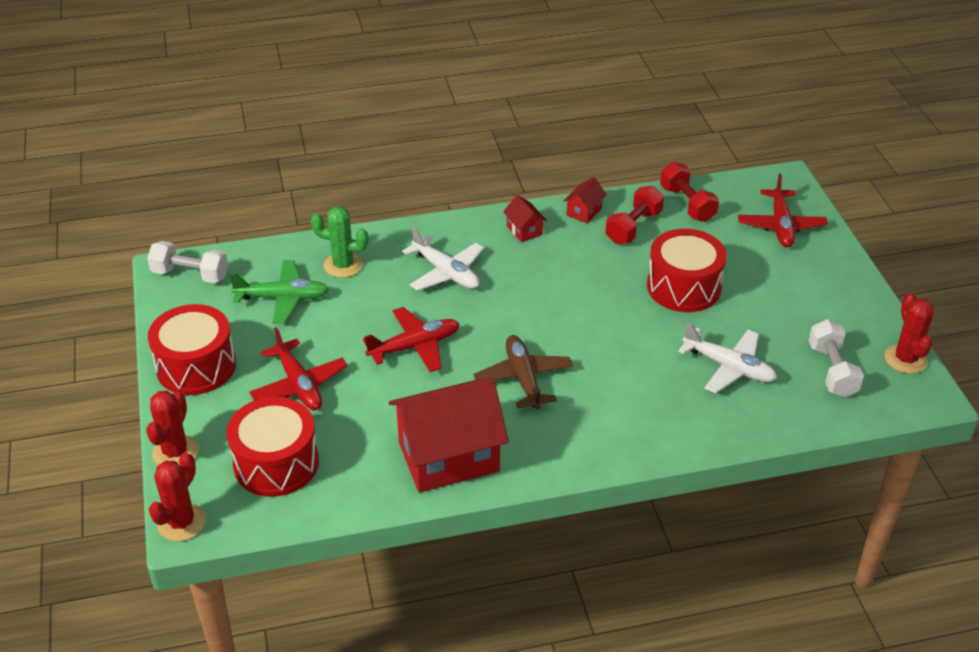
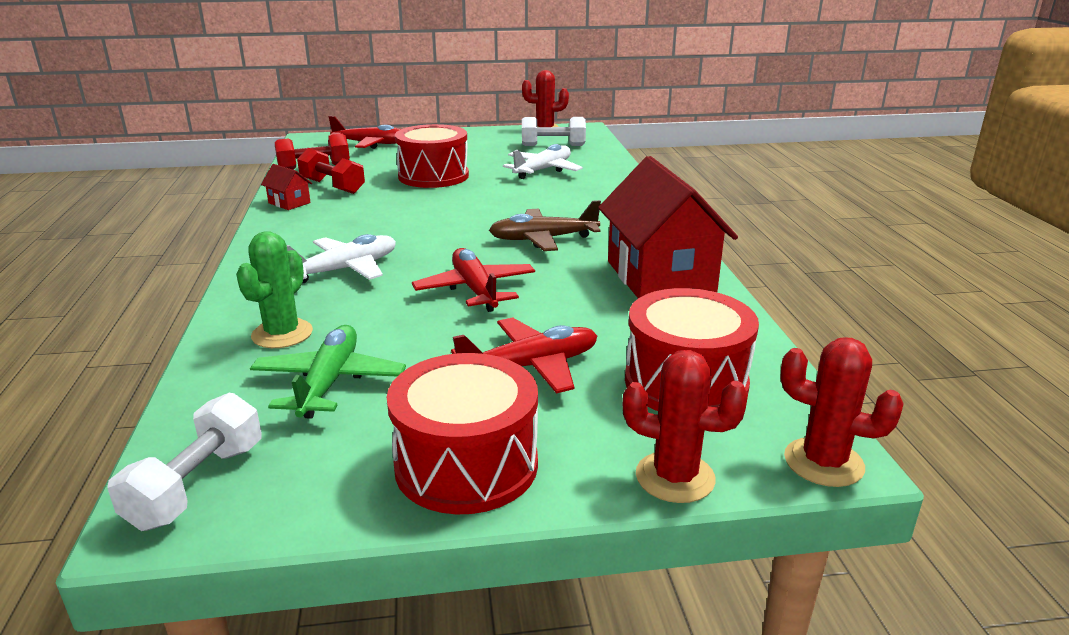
camera: 85 degrees left, 15 degrees down
red house [503,195,547,242] -> none

